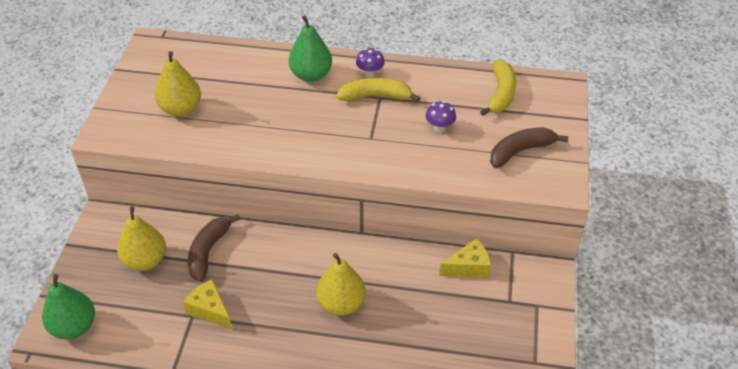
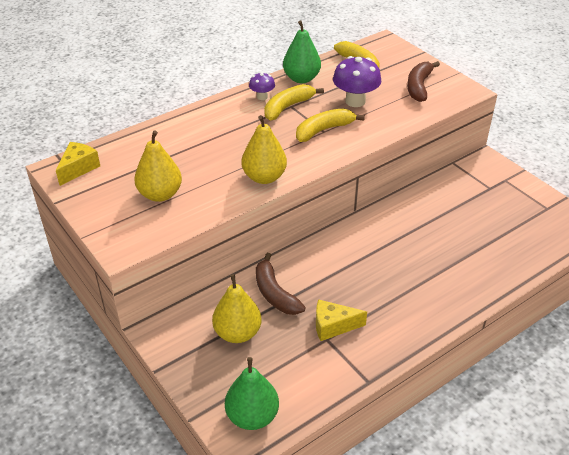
camera: 45 degrees left, 5 degrees down
green pear [289,16,332,82] -> green pear moved to [283,20,321,83]
yellow pear [316,253,366,316] -> yellow pear moved to [241,115,287,184]
purple mushroom [426,101,456,133] -> purple mushroom [333,56,382,107], size x1.81
yellow cheese [439,238,491,278] -> yellow cheese moved to [56,142,100,186]
none -> yellow banana [296,108,365,142]

